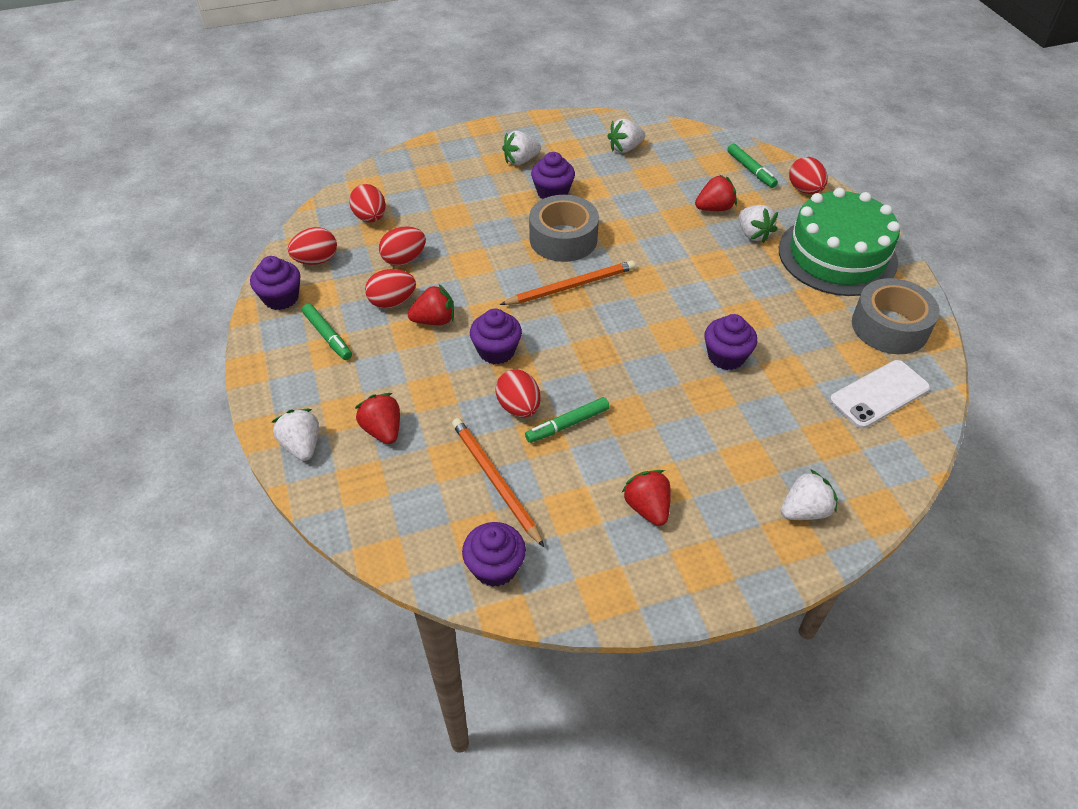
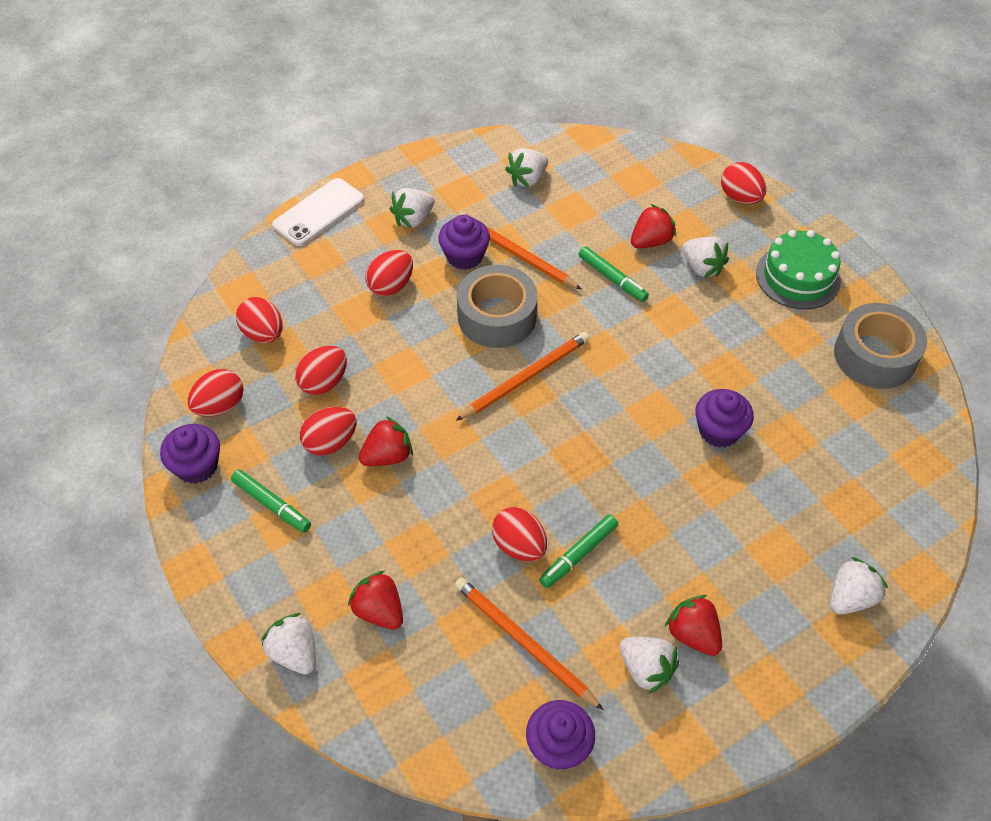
camera: 15 degrees left, 5 degrees up
purple cupcake [470,309,522,364] -> none
green marker [727,143,778,188] -> green marker moved to [578,246,649,302]
green cake [779,188,900,296] -> green cake [756,230,841,310], size x0.65
white phone [830,360,930,429] -> white phone moved to [272,178,364,246]
none -> red egg [365,250,413,296]
none -> orange pencil [459,213,582,290]
none -> white strawberry [620,637,679,694]

